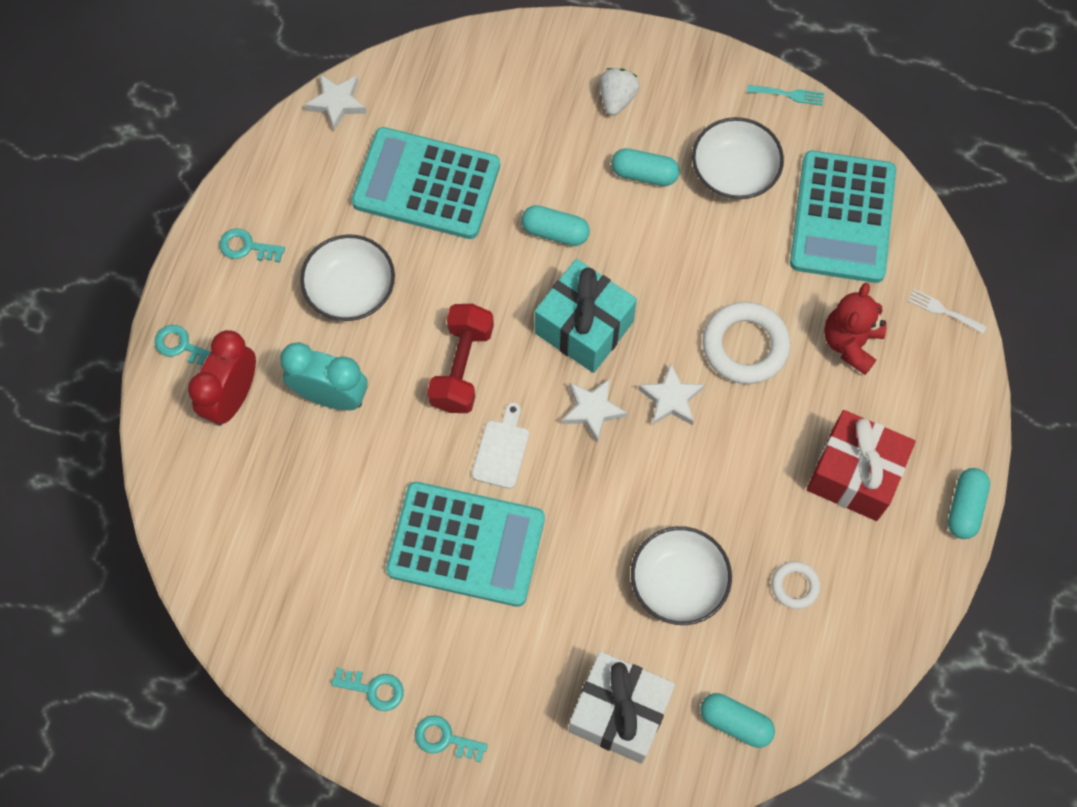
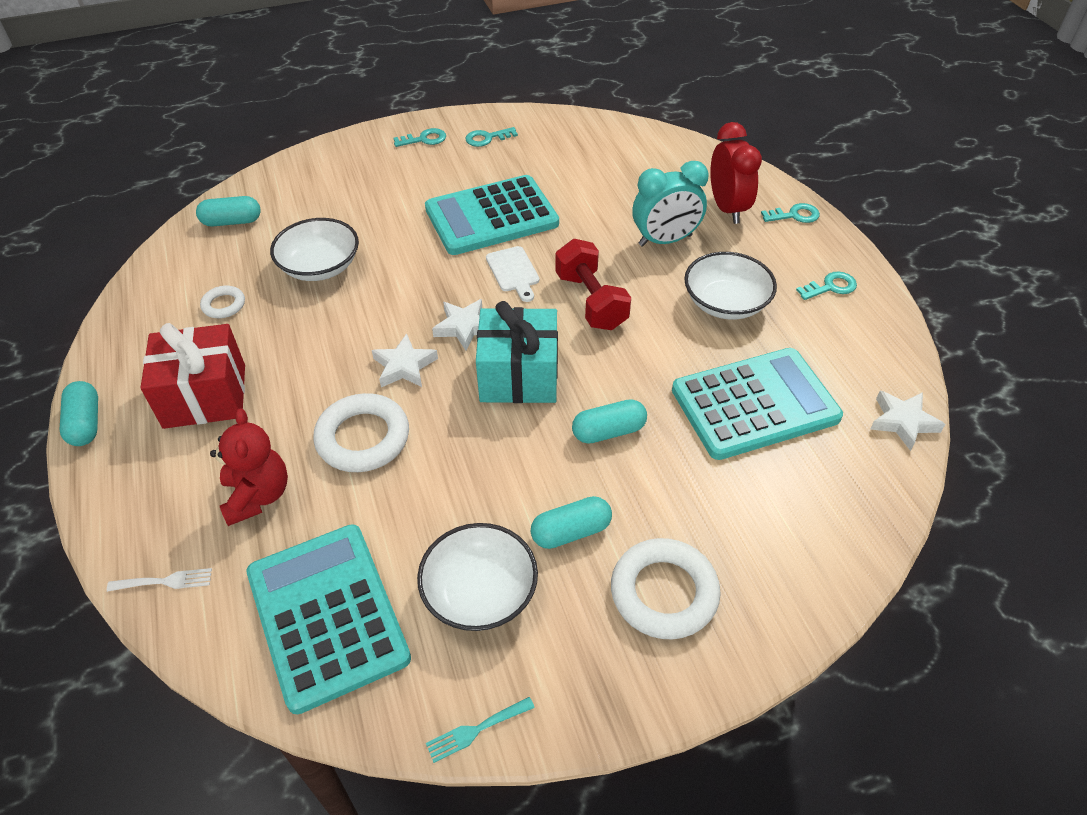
camera: 145 degrees right, 20 degrees down
white gift [569,651,675,764] -> none
white strawberry [600,68,640,116] -> white ring [611,538,721,640]

